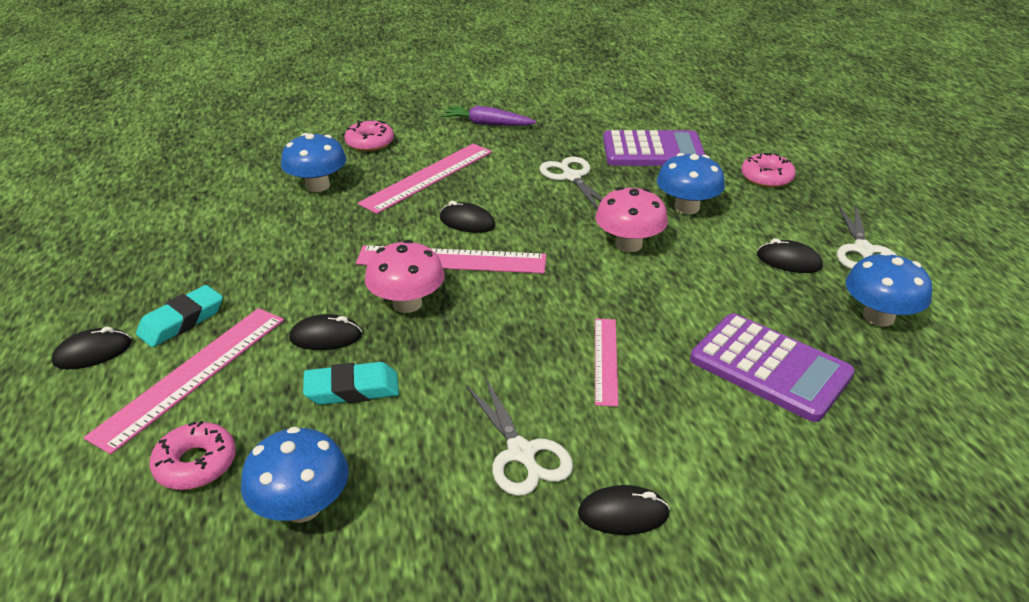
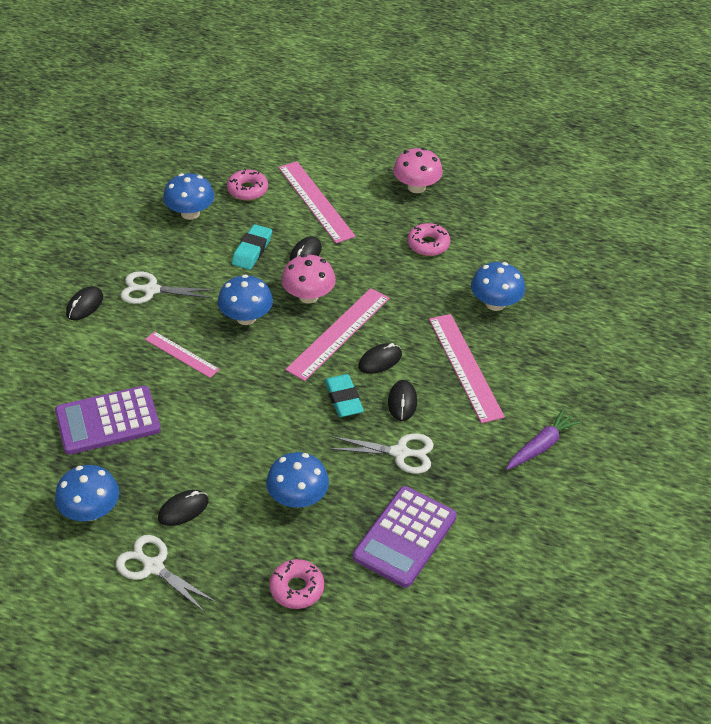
camera: 120 degrees right, 10 degrees up
black mouse [52,327,132,369] -> black mouse moved to [388,380,417,421]
turquoise eraser [136,285,223,347] -> turquoise eraser moved to [325,374,364,417]
pink donut [344,121,394,151] -> pink donut moved to [407,223,450,256]
pink mushroom [596,187,668,252] -> pink mushroom moved to [393,148,443,193]
none -> blue mushroom [218,275,273,325]

